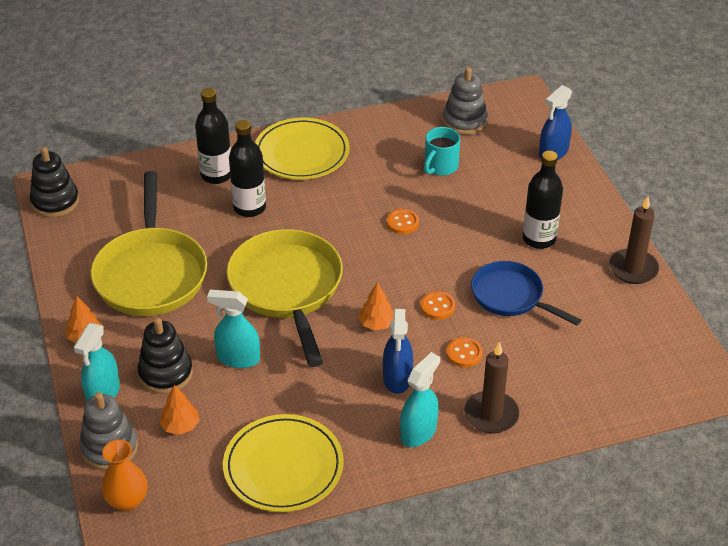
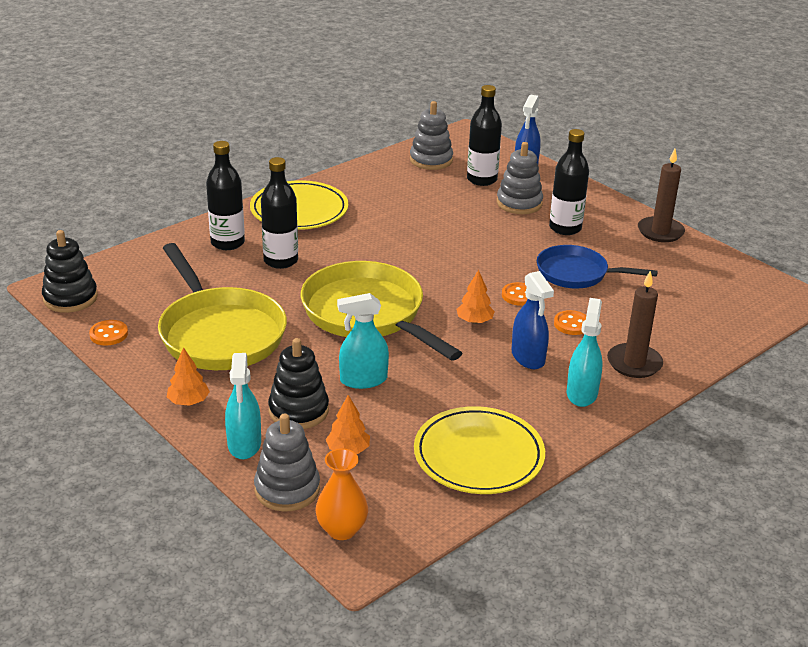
camera: 25 degrees left, 10 degrees down
orange button [386,209,419,234] -> orange button moved to [89,320,128,346]
turquoise mug [424,127,460,176] -> none
none -> black bottle [467,85,502,186]
none -> grey stacking toy [497,142,543,214]

